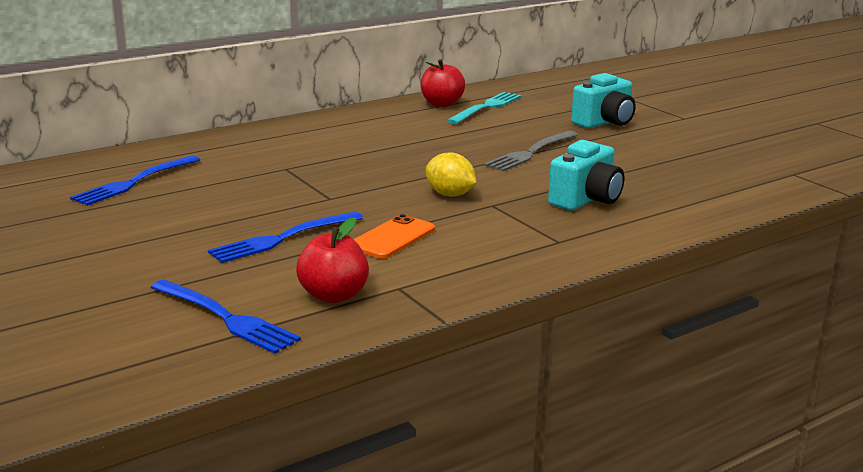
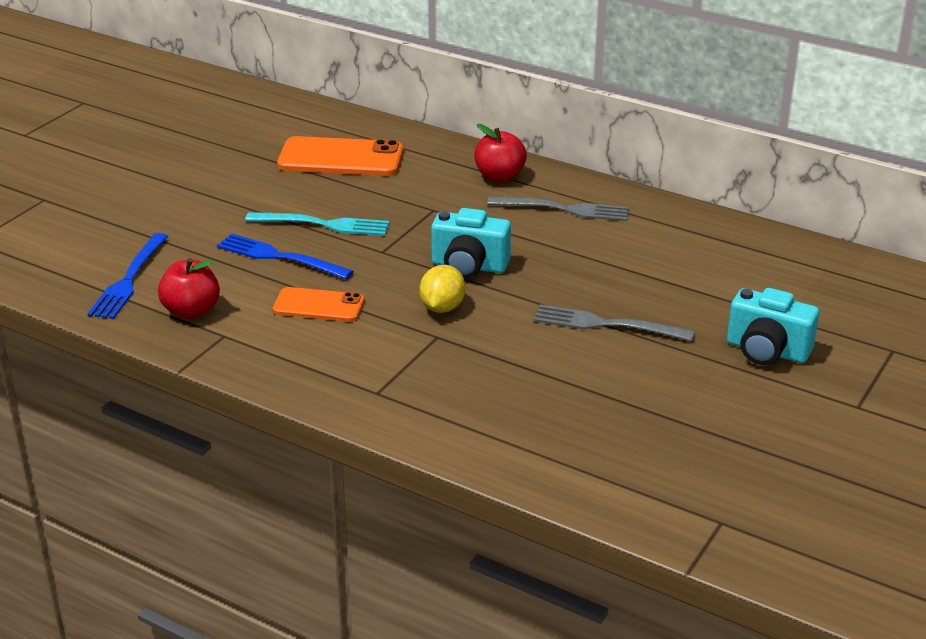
camera: 65 degrees right, 10 degrees up
blue fork [70,155,200,206] -> orange phone [277,136,403,176]
red apple [420,59,465,107] -> red apple moved to [474,124,527,182]
turquoise fork [447,92,521,124] -> turquoise fork moved to [245,212,389,236]
turquoise camera [548,140,625,211] -> turquoise camera moved to [431,208,511,279]
none -> grey fork [487,196,629,221]

